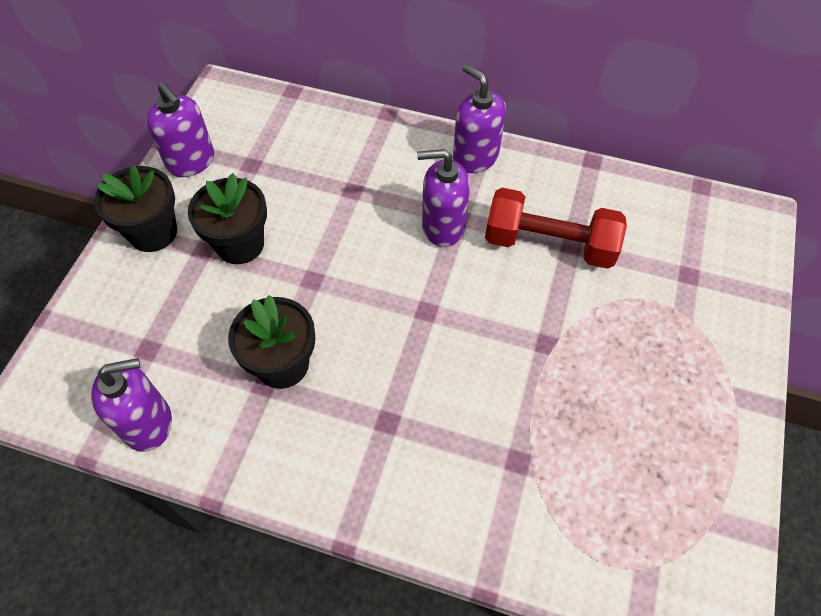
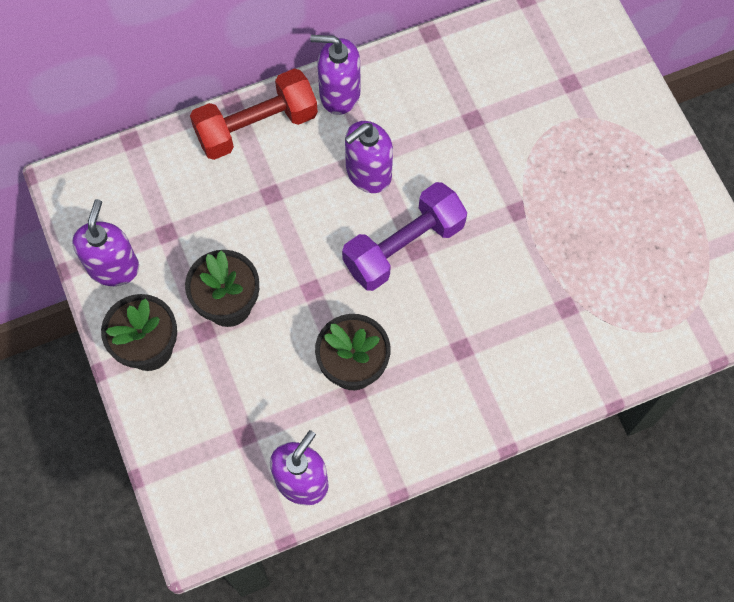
camera: 40 degrees left, 10 degrees up
purple soap dispenser [146,82,214,177] -> purple soap dispenser turned 90 degrees counterclockwise [72,199,139,286]
red dumbbell [485,188,627,269] -> red dumbbell moved to [190,68,318,160]
none -> purple dumbbell [342,182,467,291]

